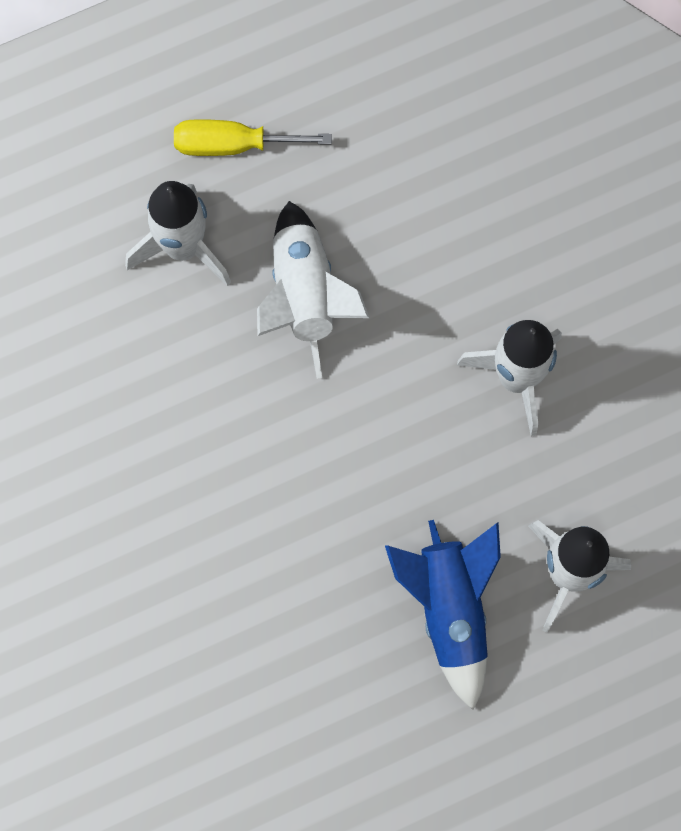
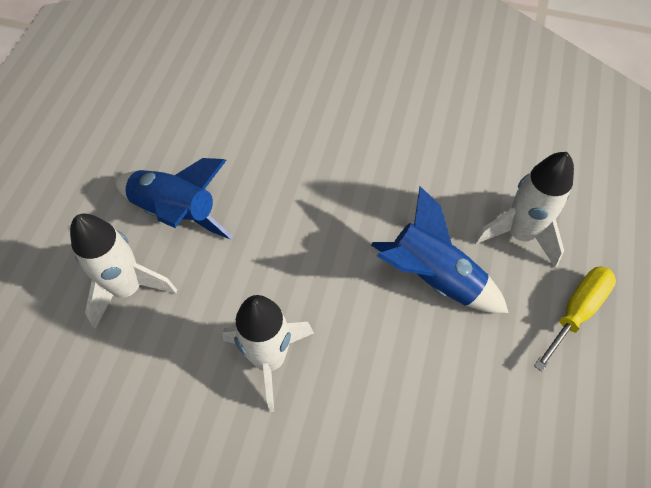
camera: 130 degrees right, 15 degrees down
white rocket [257,201,369,379] -> blue rocket [371,186,509,313]

